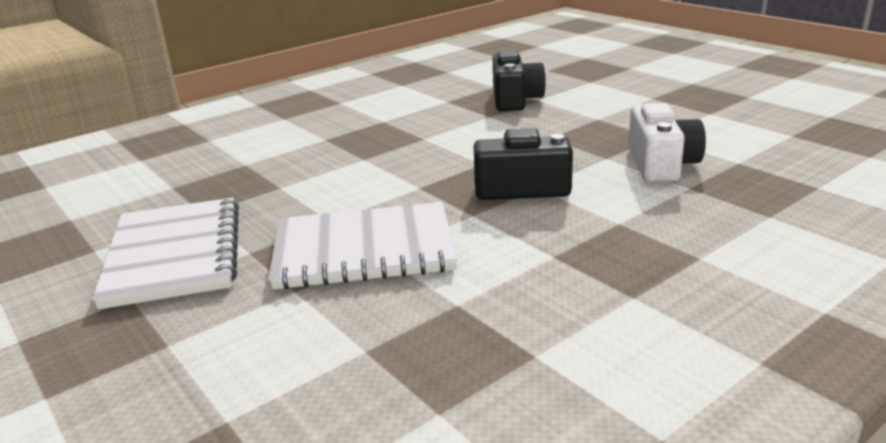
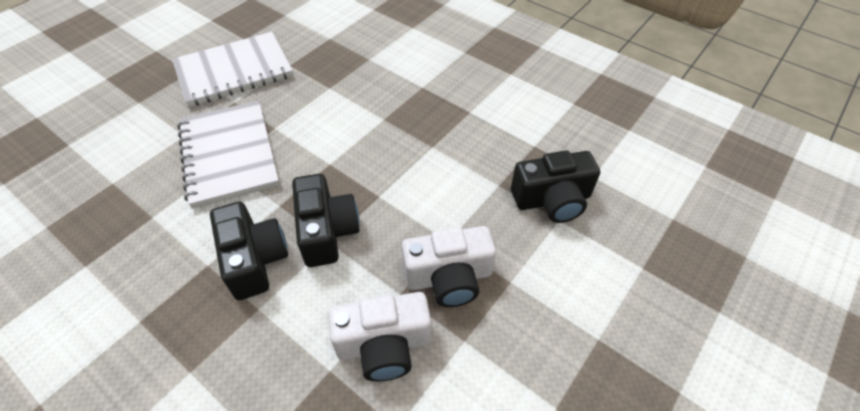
camera: 75 degrees right, 25 degrees up
none -> black camera [210,202,288,300]
none -> white camera [402,226,496,307]

